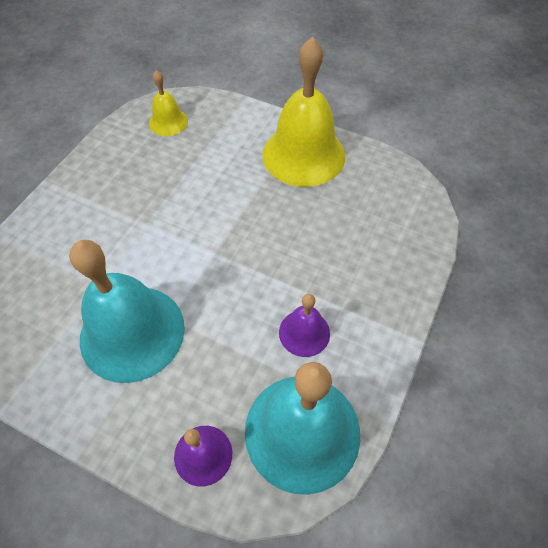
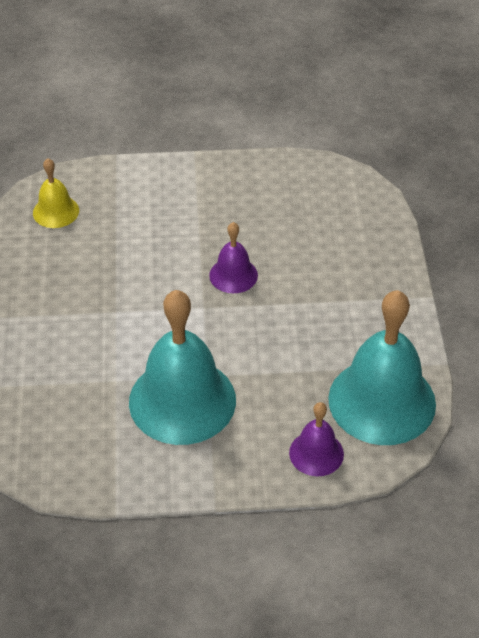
camera: 30 degrees left, 10 degrees down
yellow bell [262,37,345,187] -> none
purple bell [279,294,330,357] -> purple bell moved to [209,222,258,293]

